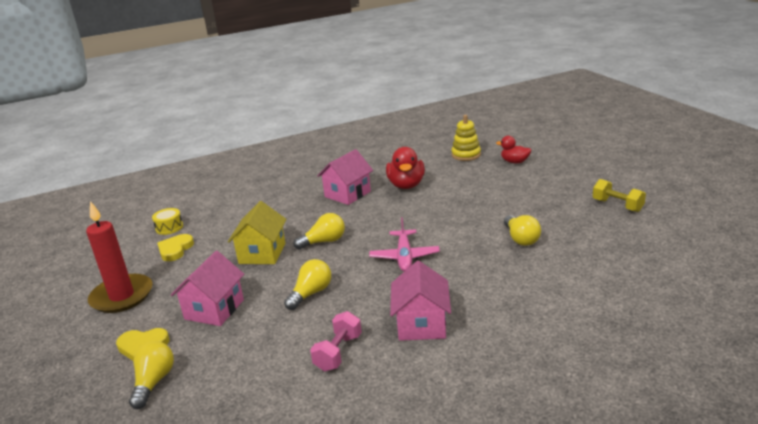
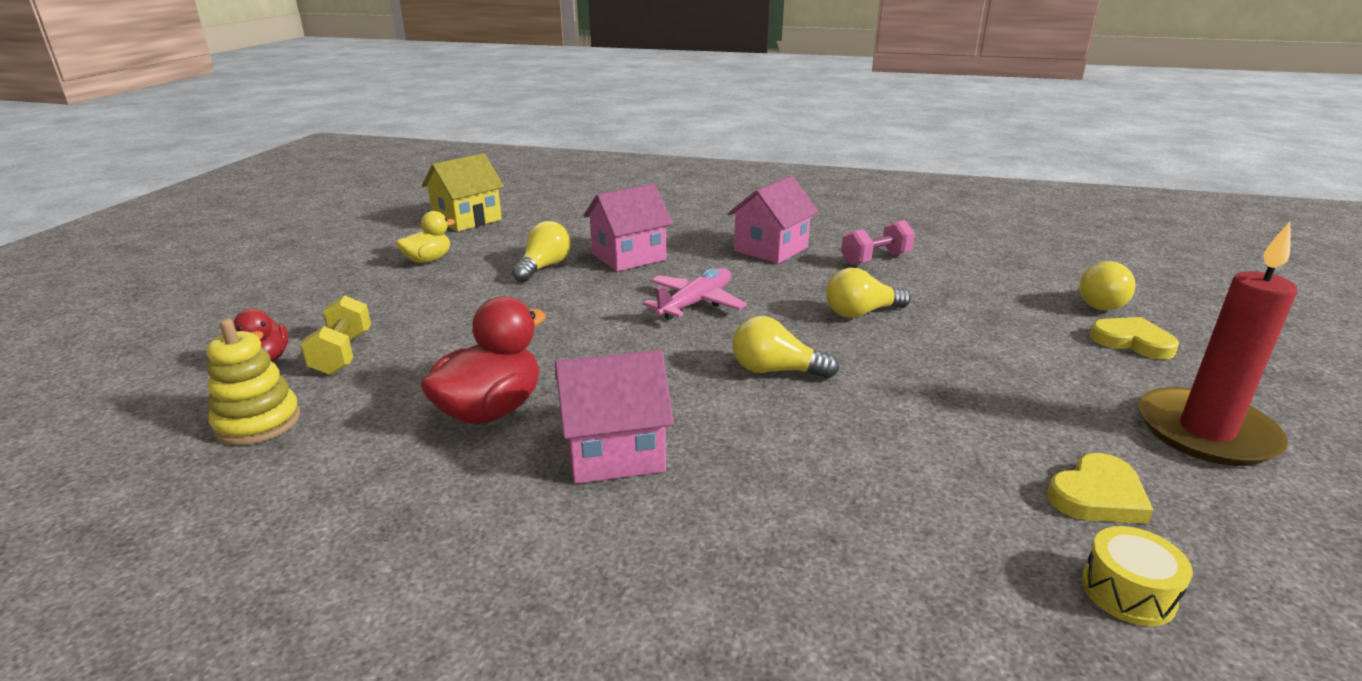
camera: 145 degrees left, 0 degrees up
pink house [171,251,244,326] -> pink house moved to [583,184,673,271]
yellow house [228,201,287,264] -> yellow house moved to [422,153,504,232]
yellow dumbbell [593,179,646,212] -> yellow dumbbell moved to [300,295,371,375]
none -> yellow duck [396,211,455,263]

